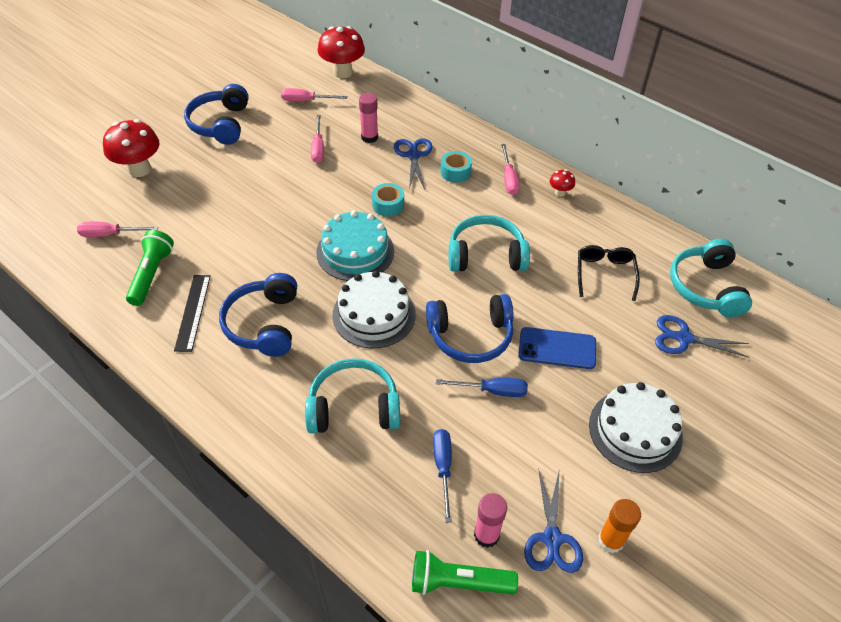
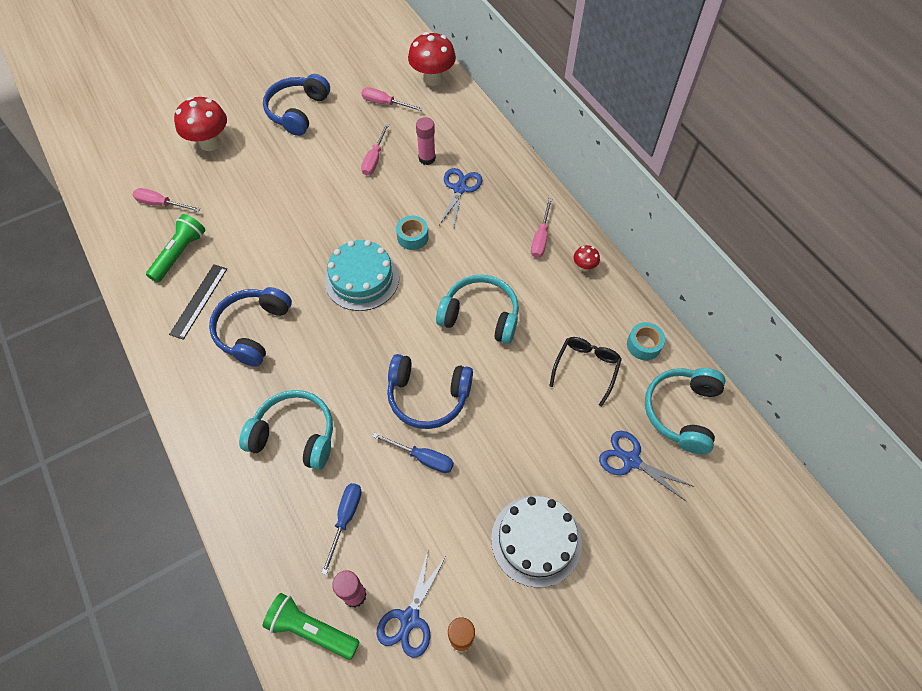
camera: 20 degrees right, 10 degrees up
white cake [333,271,416,348] -> none
turquoise tape [440,151,472,183] -> turquoise tape moved to [627,322,665,360]
blue phone [519,327,596,369] -> none

